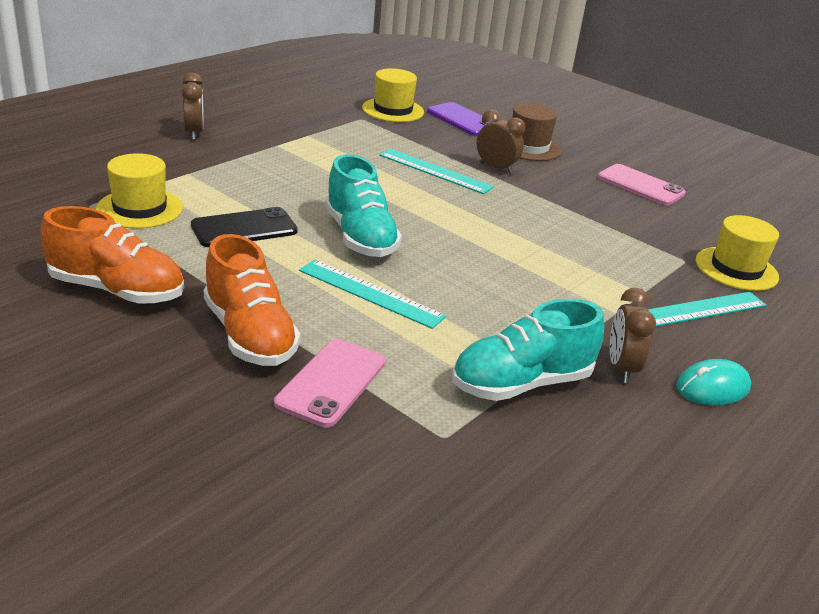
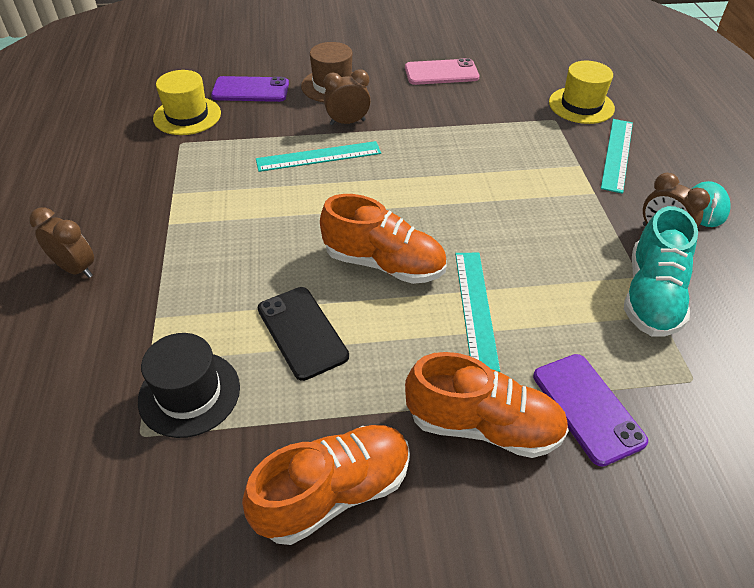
camera: 45 degrees left, 15 degrees up
yellow hat [96,153,183,228] -> black hat [138,333,240,438]
black phone [191,207,298,247] -> black phone turned 45 degrees counterclockwise [258,287,349,381]
pink phone [274,339,386,428] -> purple phone [533,354,648,467]
turquoise ruler [299,260,446,329] -> turquoise ruler turned 75 degrees counterclockwise [455,253,500,372]
turquoise shoe [325,154,402,257] -> orange shoe [320,194,446,284]

